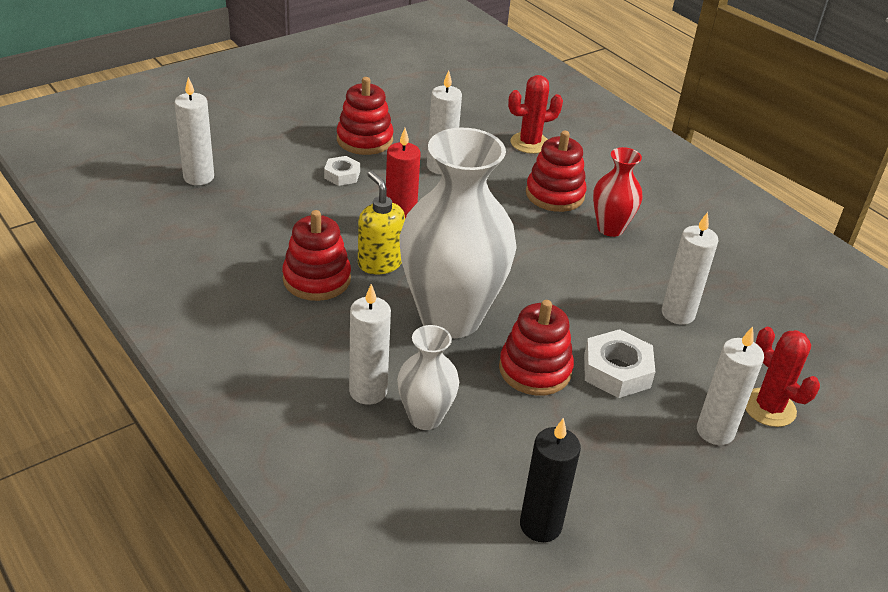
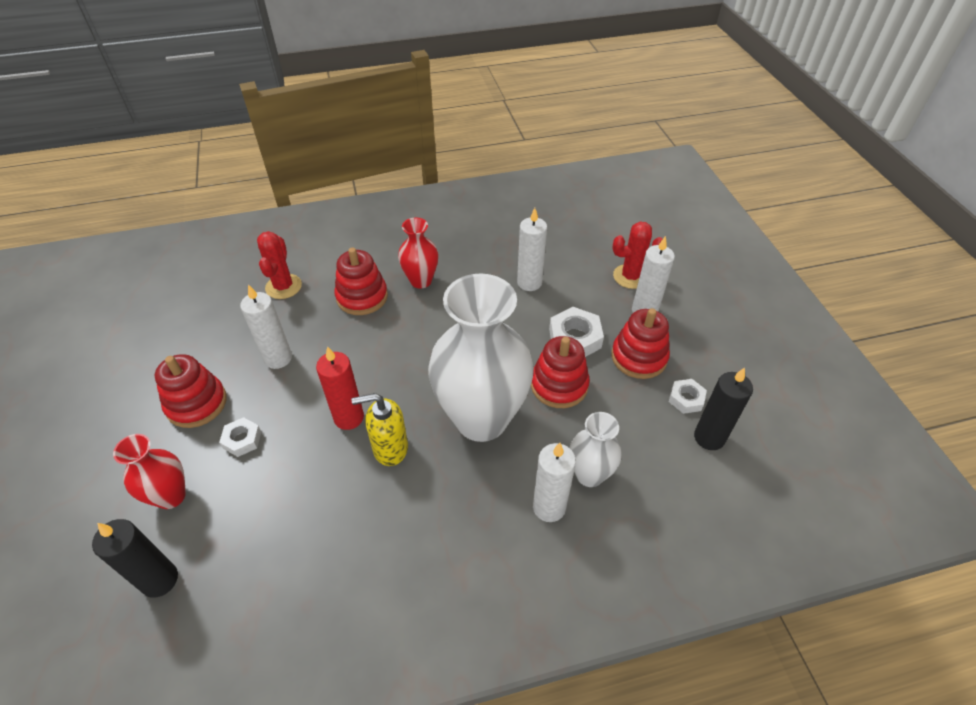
camera: 65 degrees left, 10 degrees up
white candle [174,77,214,185] -> black candle [92,519,178,598]
red stacking toy [282,210,351,301] -> red stacking toy moved to [612,308,670,379]
none -> red vase [113,434,186,509]
none -> white nut [669,379,707,414]

